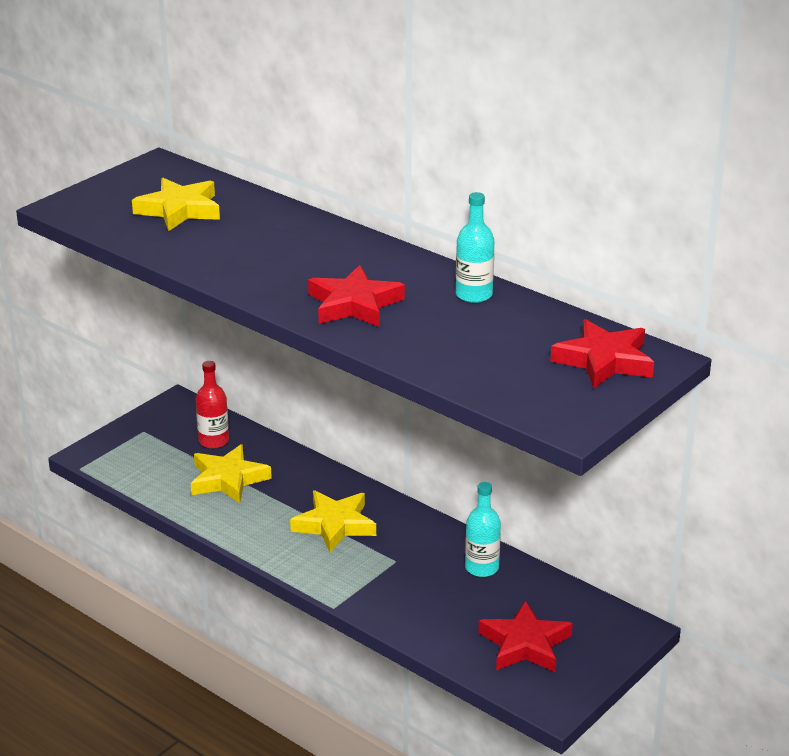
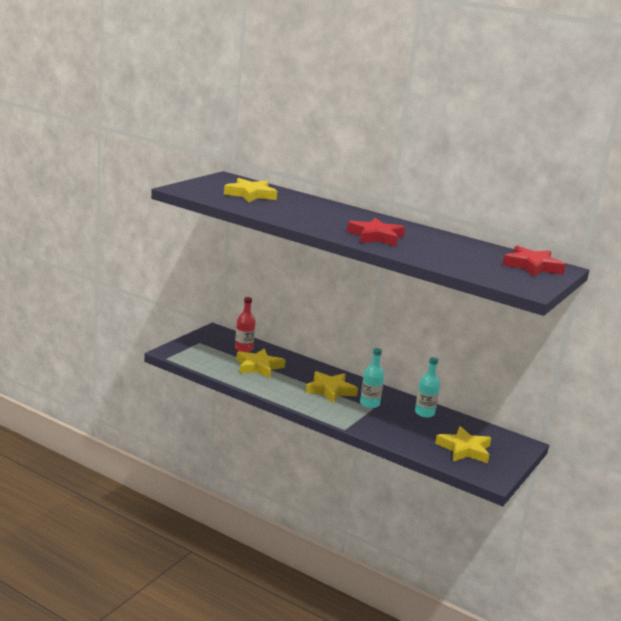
camera: 10 degrees left, 10 degrees down
turquoise bottle [456,192,494,303] -> turquoise bottle moved to [360,348,384,408]
red star [478,601,573,672] -> yellow star [435,426,491,463]

